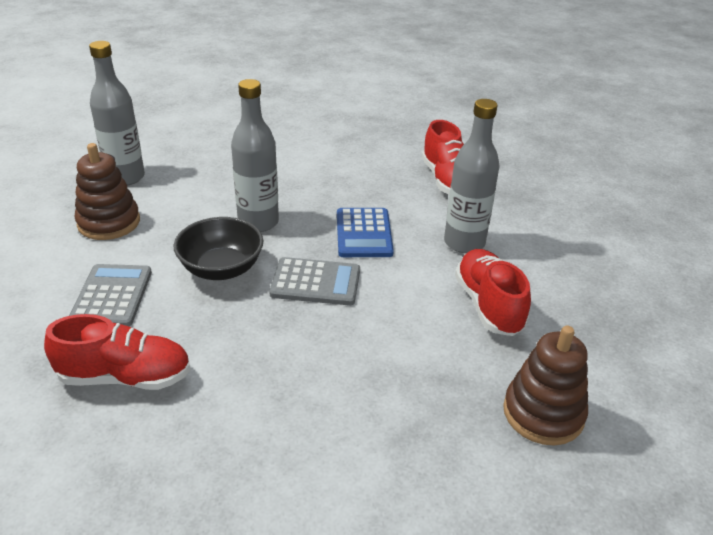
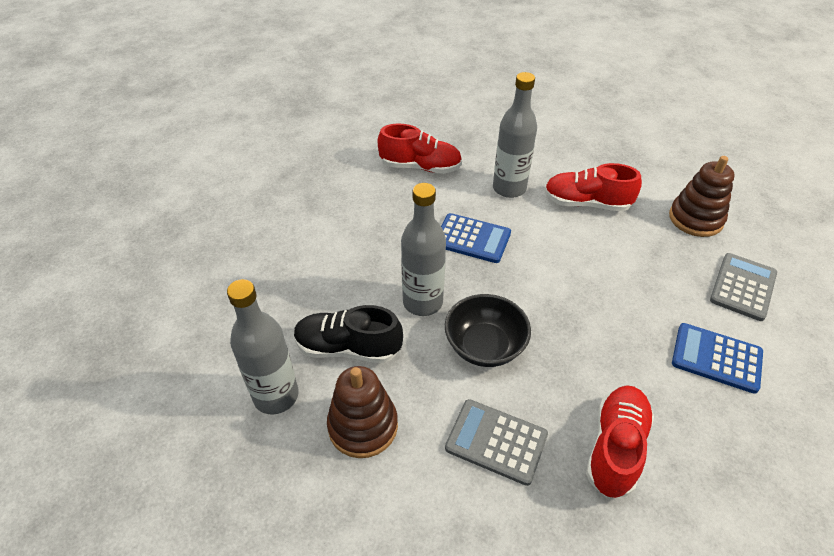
camera: 65 degrees left, 10 degrees up
grey calculator [269,257,360,305] -> grey calculator moved to [710,253,777,321]
none -> black shoe [294,305,403,363]
none -> blue calculator [672,323,763,394]

